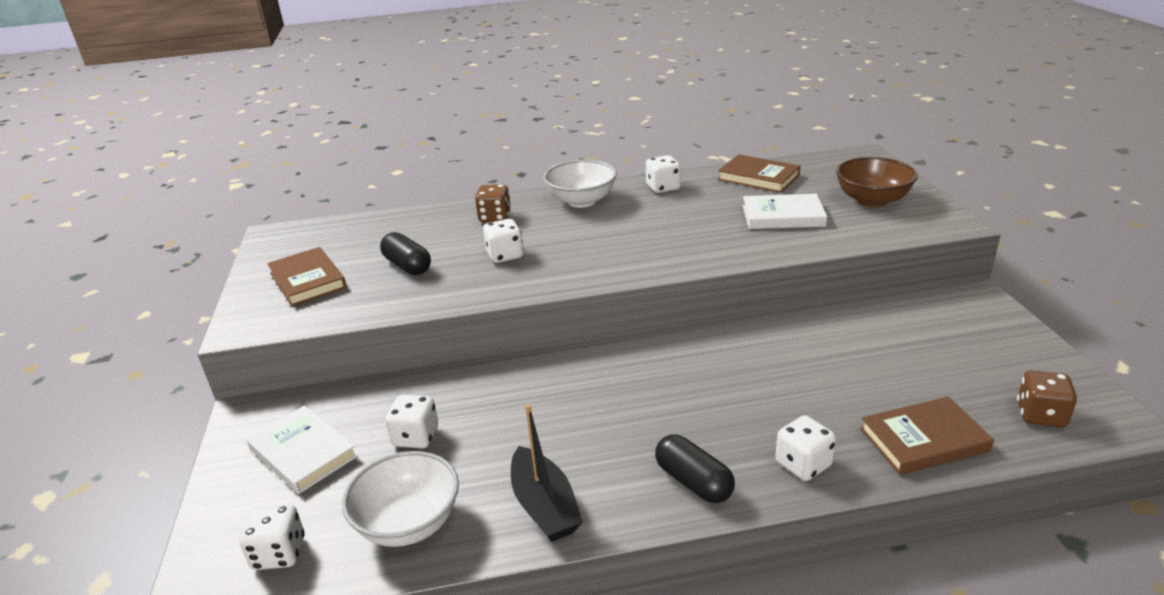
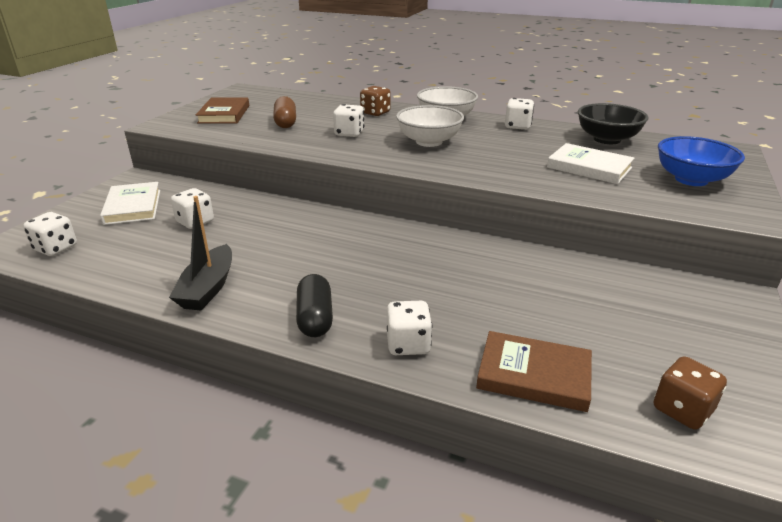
camera: 30 degrees right, 0 degrees up
white bowl [342,451,459,547] -> white bowl moved to [396,105,464,147]
black capsule [380,232,431,275] -> brown capsule [273,96,296,128]
brown book [718,154,801,193] -> black bowl [578,103,648,144]
brown bowl [836,157,918,207] -> blue bowl [658,136,745,186]

